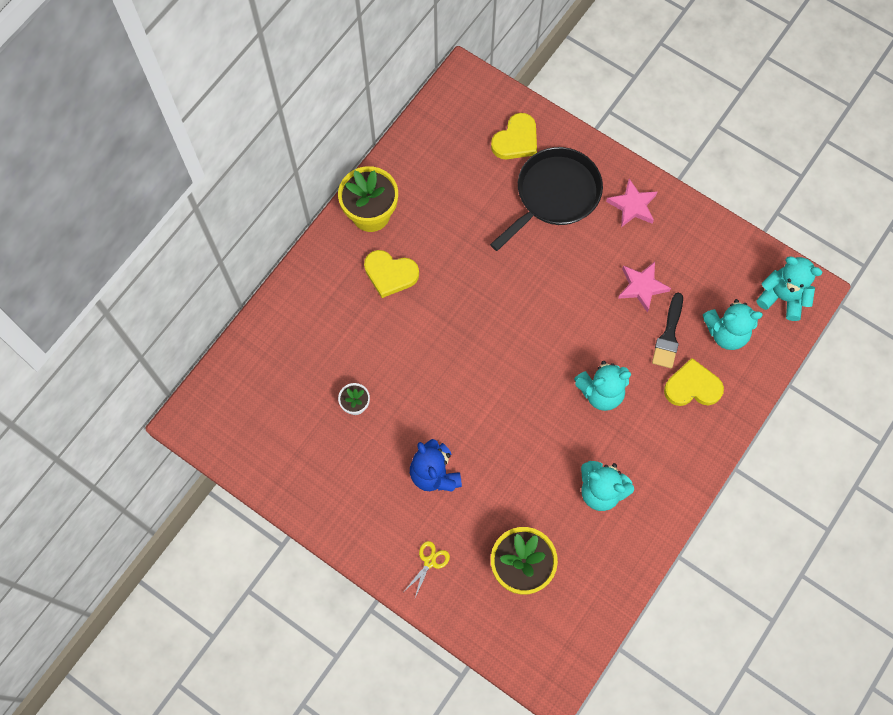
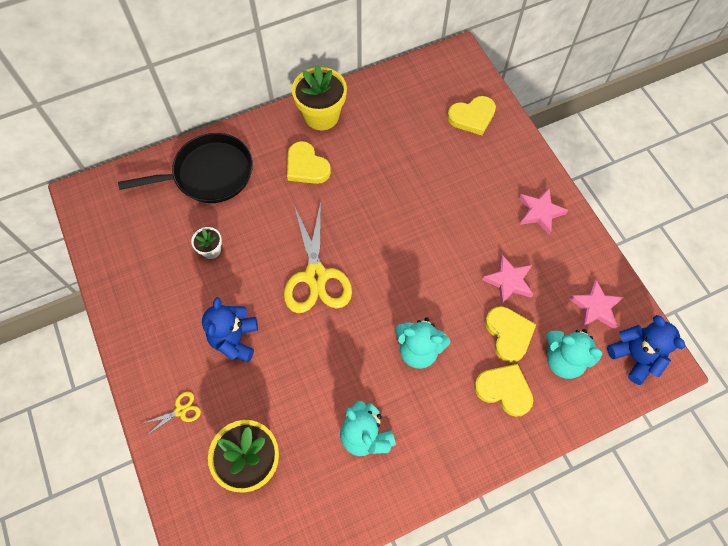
camera: 30 degrees right, 5 degrees down
black pan [490,147,603,251] -> black pan moved to [118,133,253,203]
black brush [652,293,683,368] -> yellow heart [485,306,536,363]
turquoise teddy bear [756,256,822,321] -> blue teddy bear [607,315,685,385]
none -> yellow scissors [284,202,352,313]
none -> pink star [569,279,624,329]

